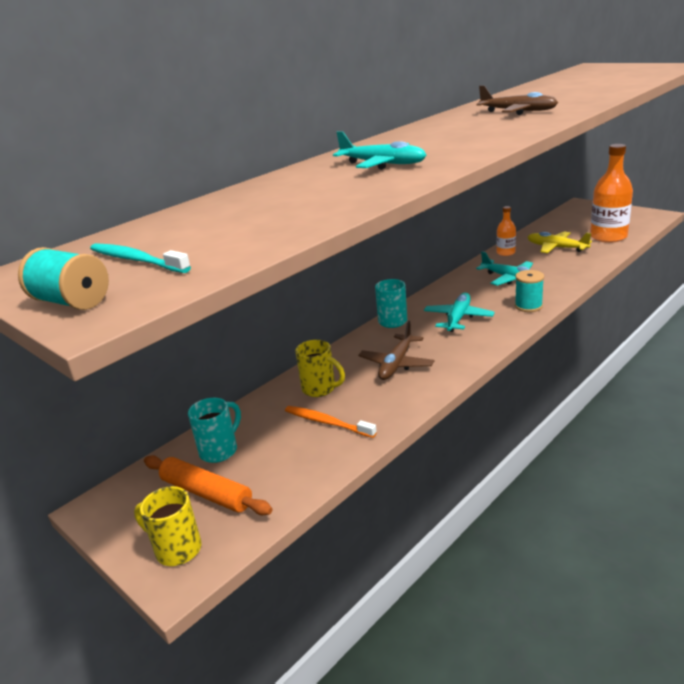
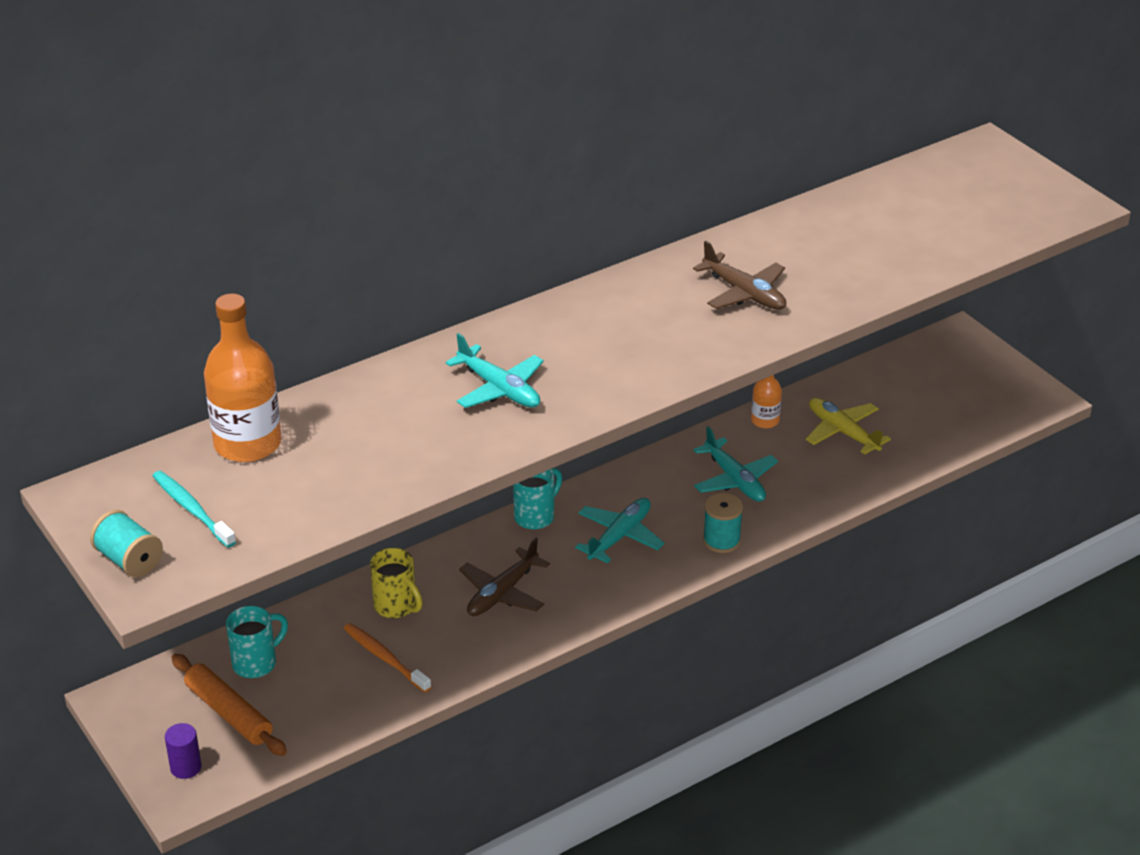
camera: 10 degrees right, 10 degrees up
yellow mug [134,486,202,566] -> purple cylinder [165,723,202,779]
orange bottle [590,144,633,243] -> orange bottle moved to [204,294,282,462]

